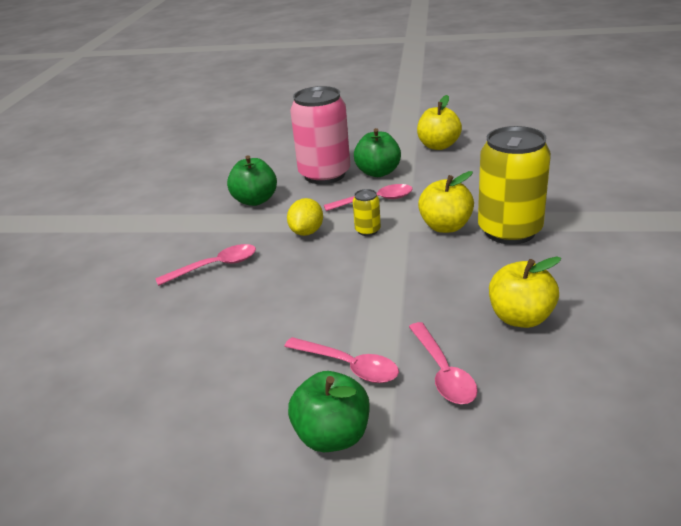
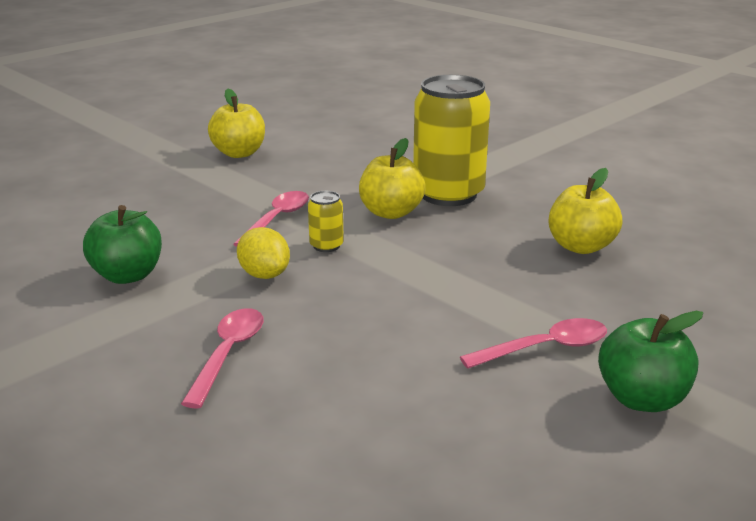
camera: 55 degrees left, 5 degrees down
pink can [290,86,350,184] -> none
green apple [354,128,401,177] -> none
pink spoon [409,322,478,404] -> none

